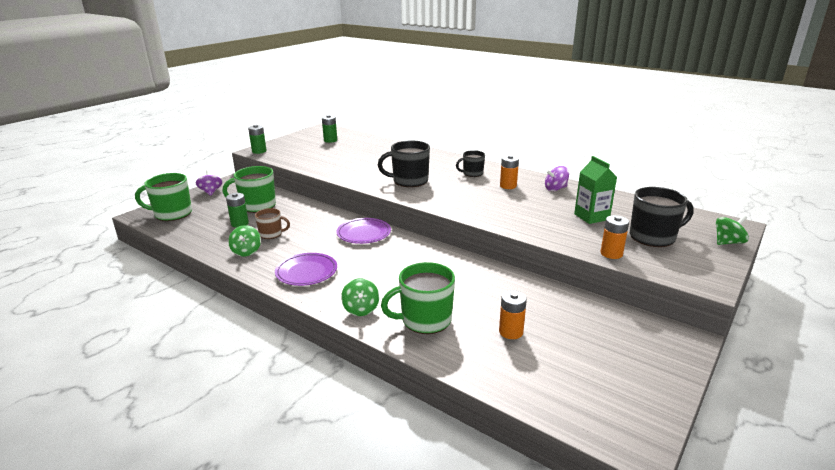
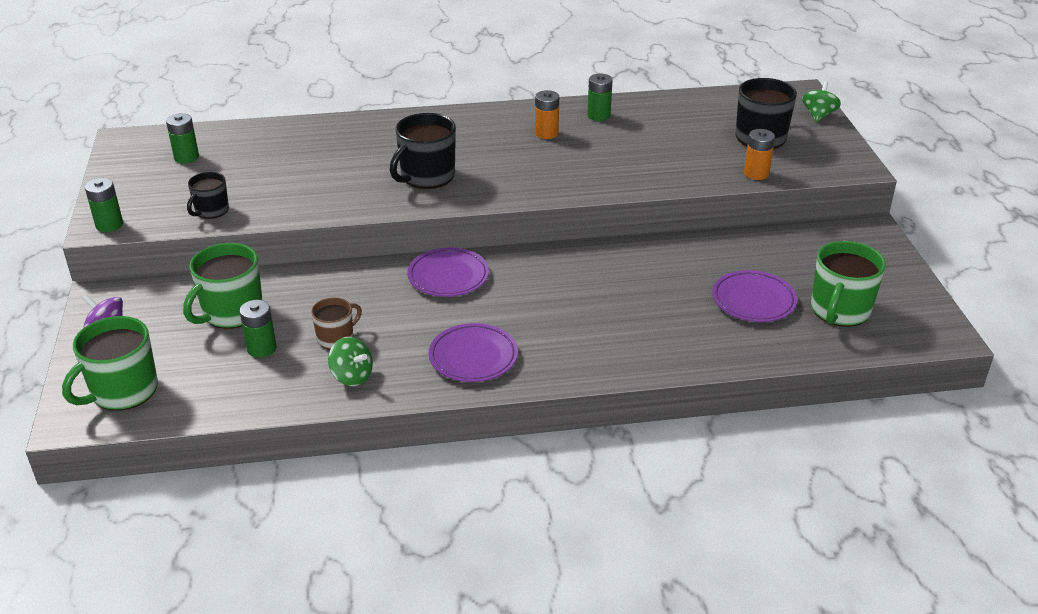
camera: 45 degrees left, 10 degrees up
green spinning top [341,278,379,316] -> none
green mug [381,262,455,334] -> green mug moved to [811,241,886,327]
black mug [456,150,485,177] -> black mug moved to [187,172,229,219]
orange battery [499,290,527,339] -> purple plate [712,270,797,322]
purple spinning top [545,166,569,191] -> green battery [587,73,613,121]
green carton [574,156,617,224] -> none

